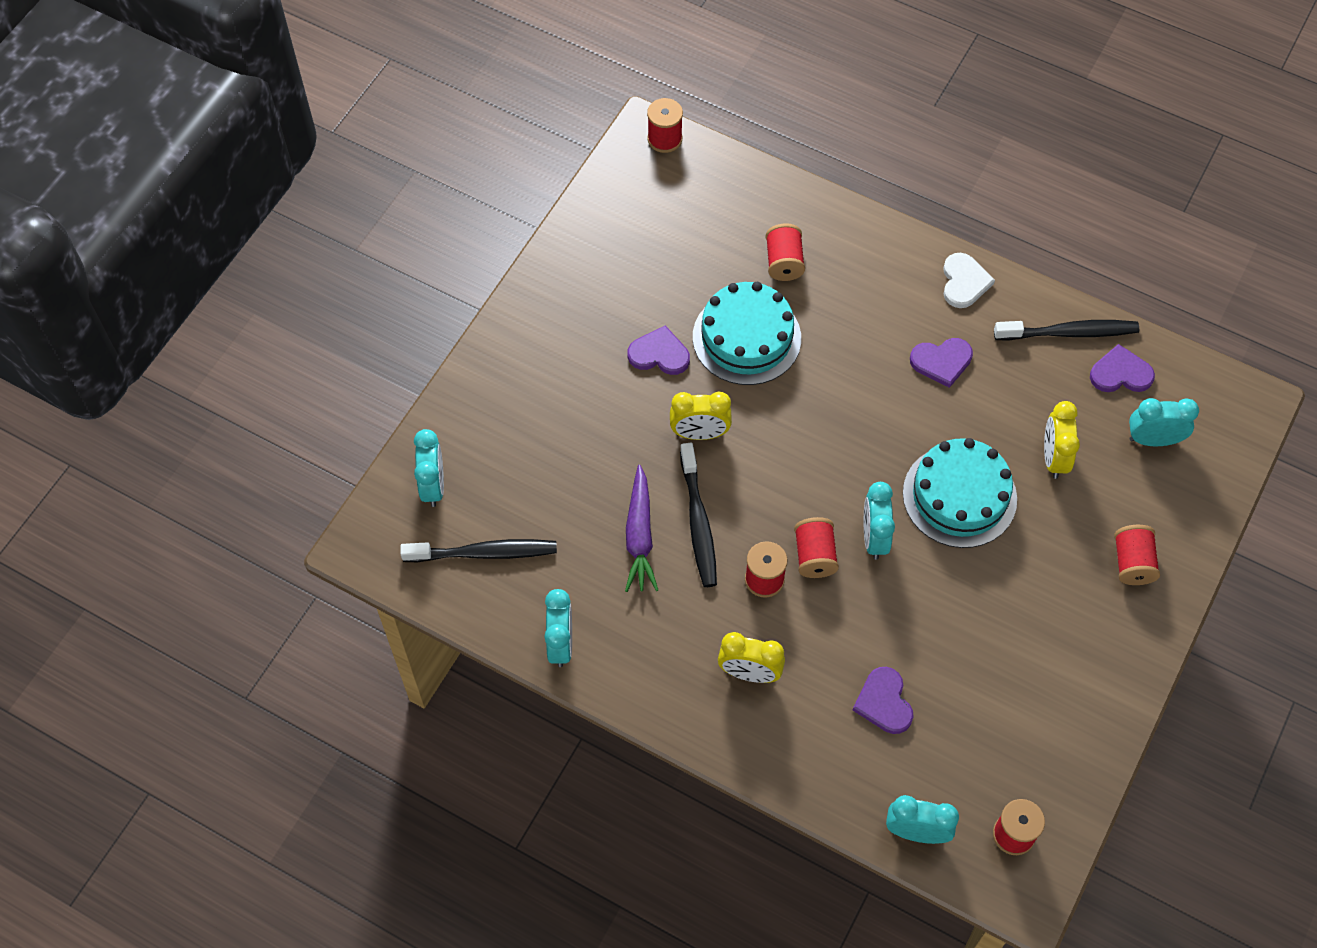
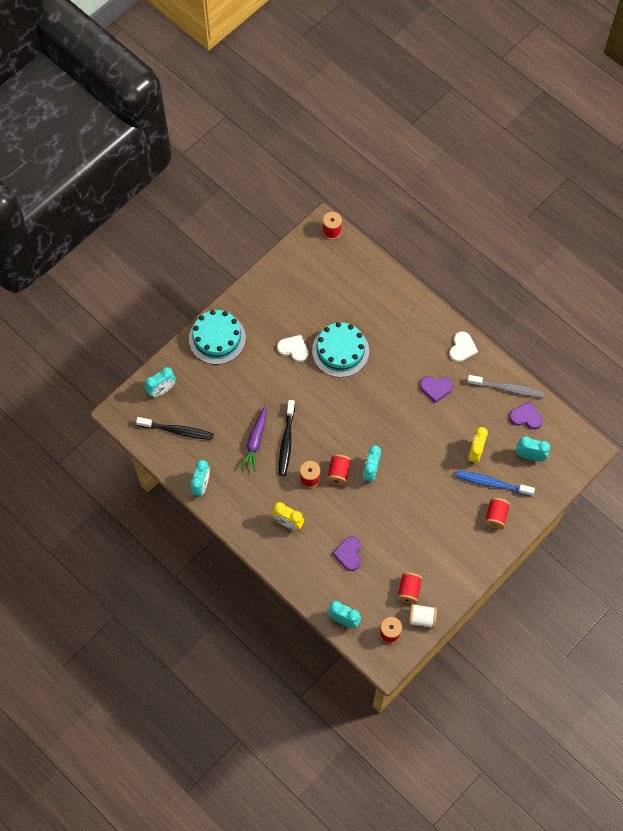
camera: 15 degrees right, 5 degrees up
turquoise clock [414,429,444,507] -> turquoise clock turned 45 degrees clockwise [145,367,176,397]
purple heart [628,325,690,375] -> white heart [277,335,308,362]
yellow clock [670,392,732,440] -> none
red spool [766,223,805,281] -> red spool moved to [397,572,422,604]
turquoise cake [903,438,1017,548] -> turquoise cake moved to [189,310,246,365]
black toothbrush [994,320,1139,341] -> grey toothbrush [467,375,544,398]
none -> white spool [408,604,437,628]
none -> blue toothbrush [455,470,535,496]

